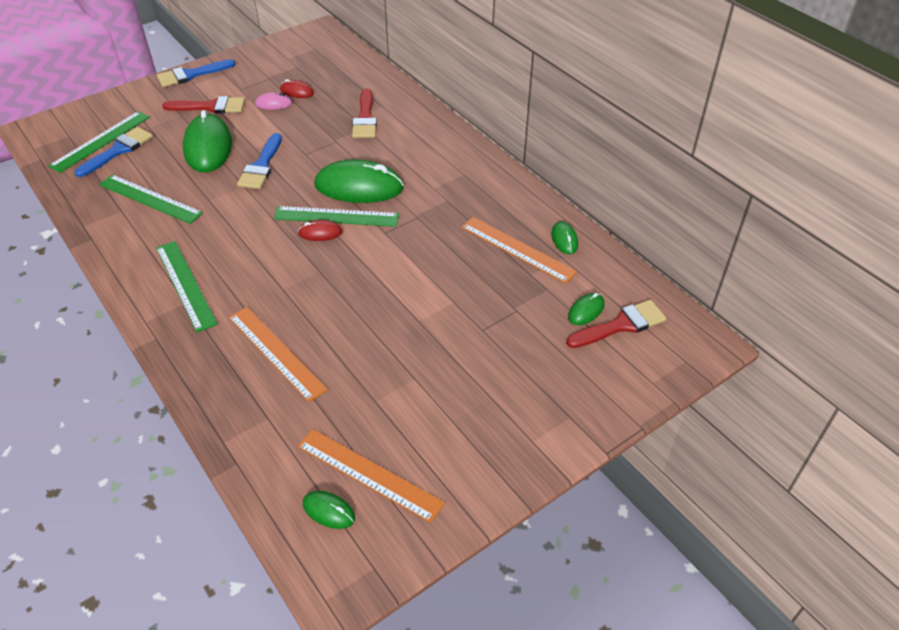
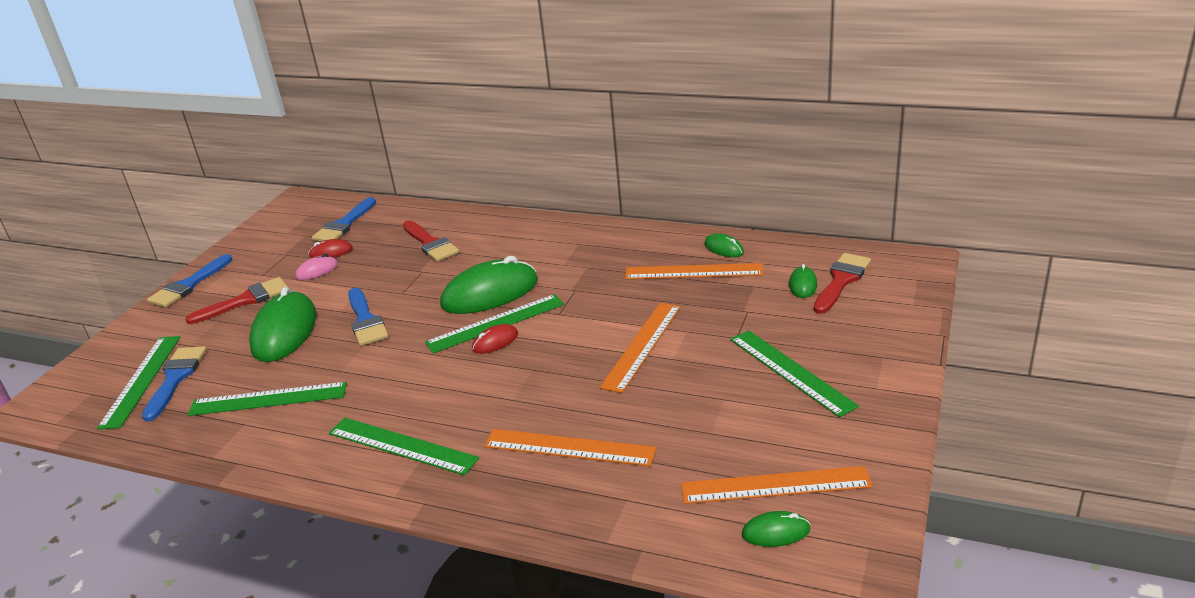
camera: 30 degrees left, 15 degrees down
green mouse [183,110,232,173] -> green mouse turned 45 degrees clockwise [249,287,317,362]
none -> blue brush [312,197,376,241]
none -> orange ruler [600,303,681,393]
none -> green ruler [730,330,859,417]

